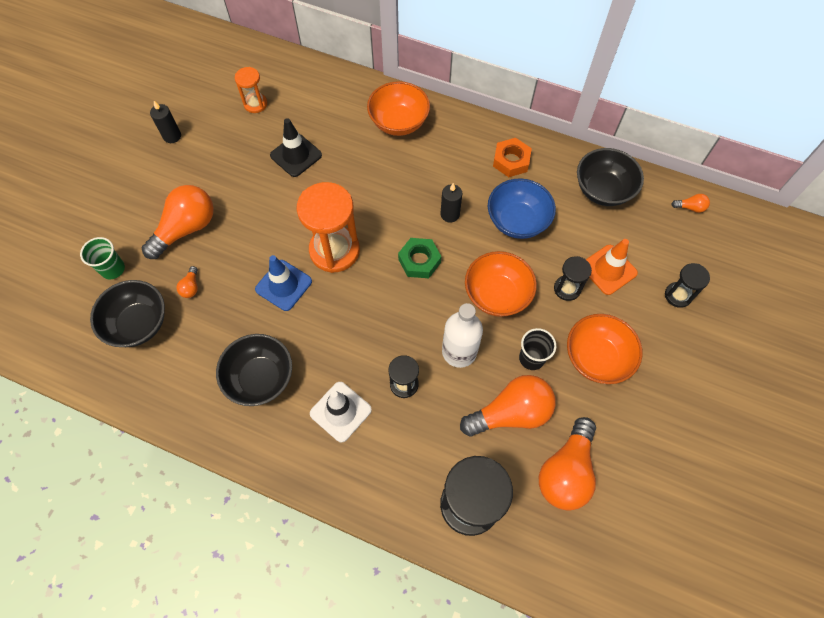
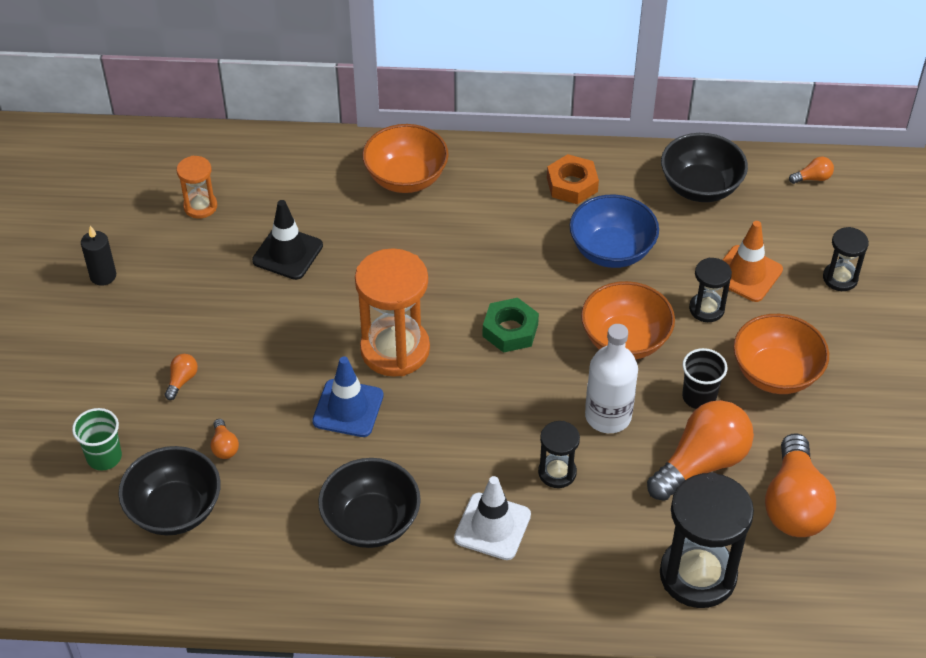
camera: 20 degrees left, 15 degrees down
orange light bulb [142,185,214,259] -> orange light bulb [165,354,198,400], size x0.42
black candle [440,183,462,223] -> none

